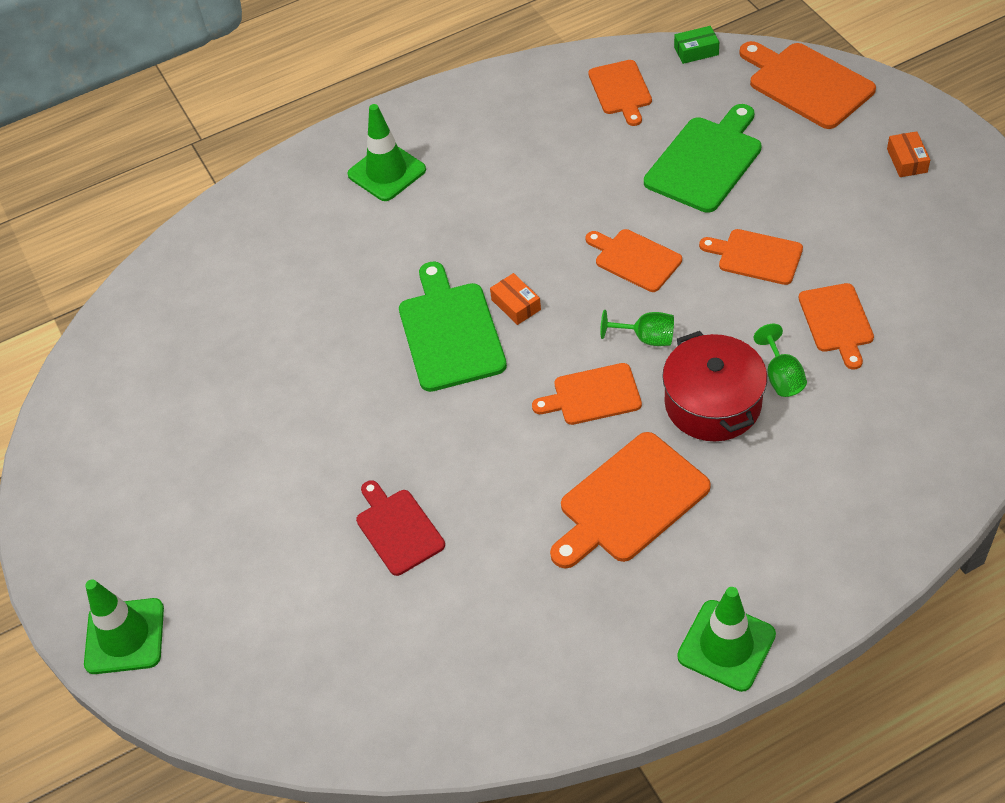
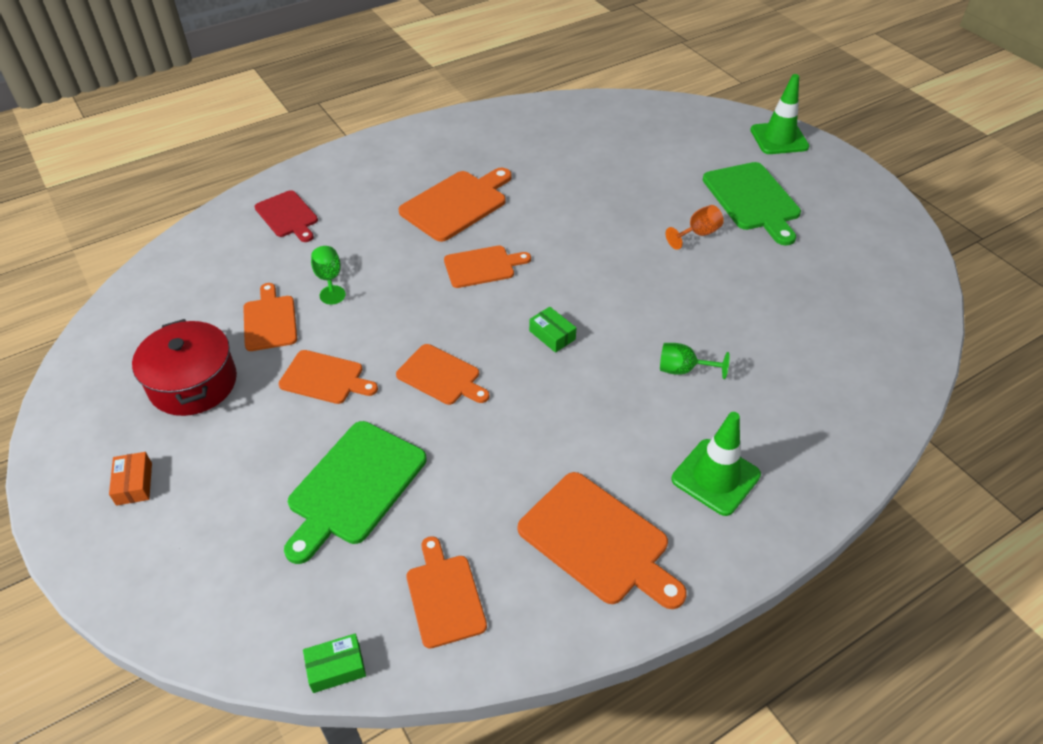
camera: 170 degrees right, 5 degrees down
red cutting board [356,480,445,576] -> red cutting board moved to [255,190,318,242]
green cutting board [399,261,507,392] -> green cutting board moved to [703,162,801,245]
orange box [490,273,541,325] -> green box [529,307,576,353]
green goblet [600,310,674,346] -> green goblet moved to [660,343,730,379]
red pot [662,331,767,441] -> red pot moved to [132,319,237,416]
green traffic cone [677,587,776,692] -> none
orange cutting board [739,41,876,129] -> orange cutting board moved to [518,472,687,609]
none -> orange goblet [665,205,724,250]

